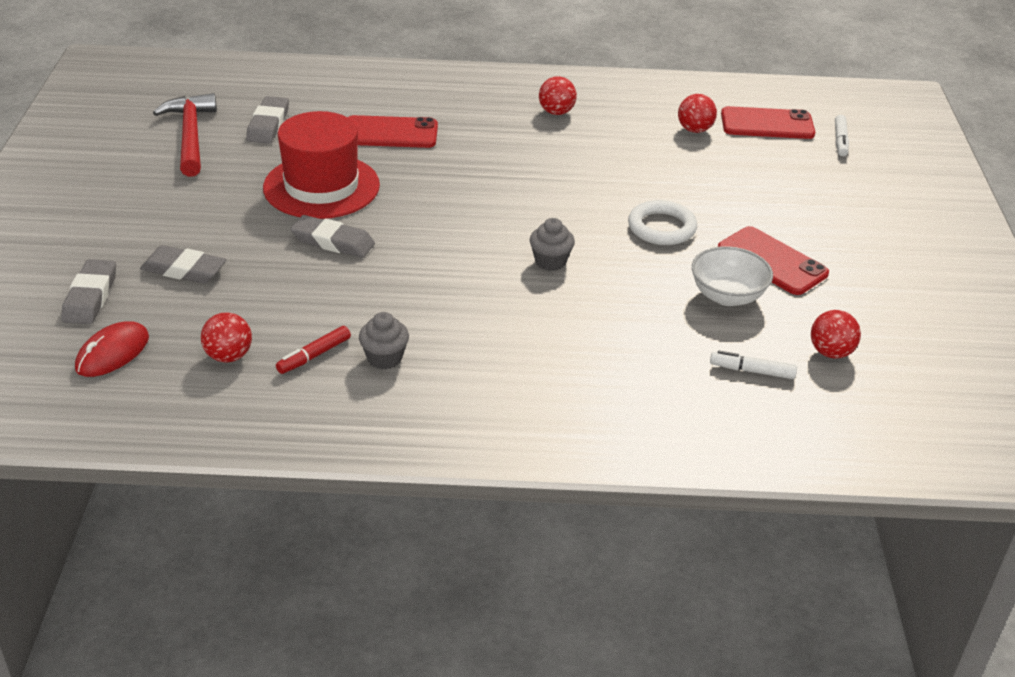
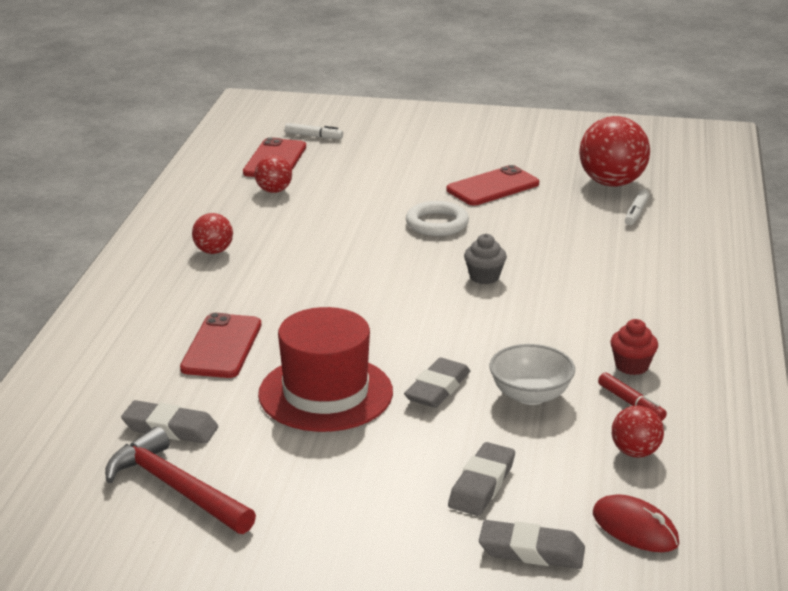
camera: 80 degrees left, 10 degrees down
red hammer [153,93,217,177] -> red hammer turned 45 degrees clockwise [105,427,256,534]
grey cupcake [359,312,409,369] -> red cupcake [610,319,658,375]
white bowl [692,246,773,306] -> white bowl moved to [489,344,575,405]
red ball [811,310,861,359] -> red ball [579,116,650,187], size x1.88

